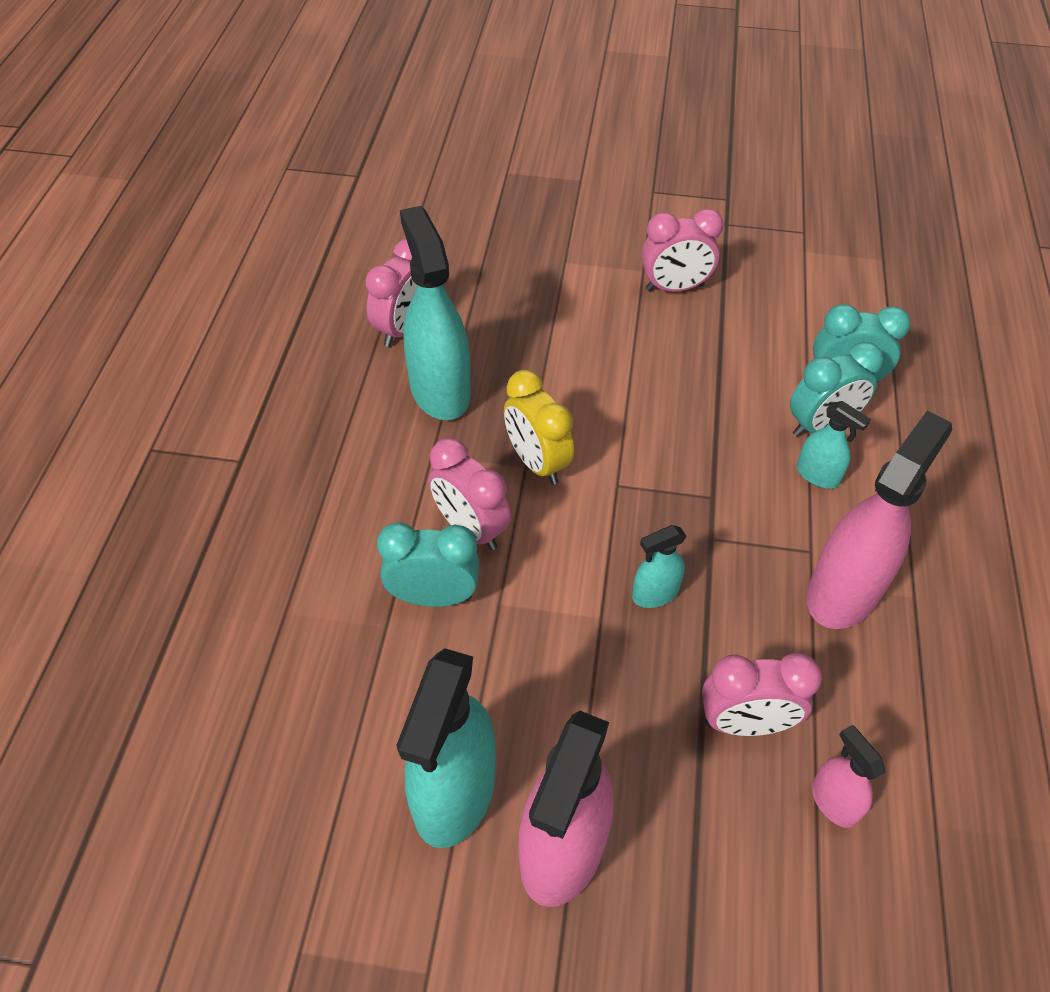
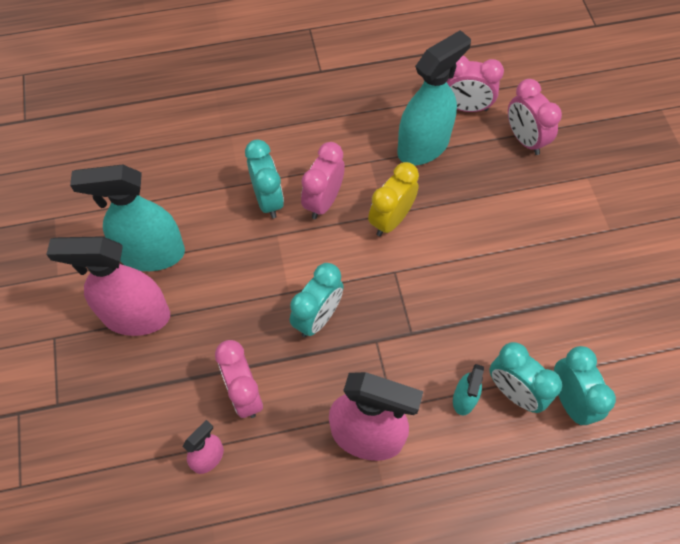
camera: 70 degrees right, 10 degrees up
turquoise spray bottle [632,525,687,608] -> turquoise clock [290,263,344,337]
pink clock [642,209,724,292] -> pink clock moved to [508,79,562,155]

